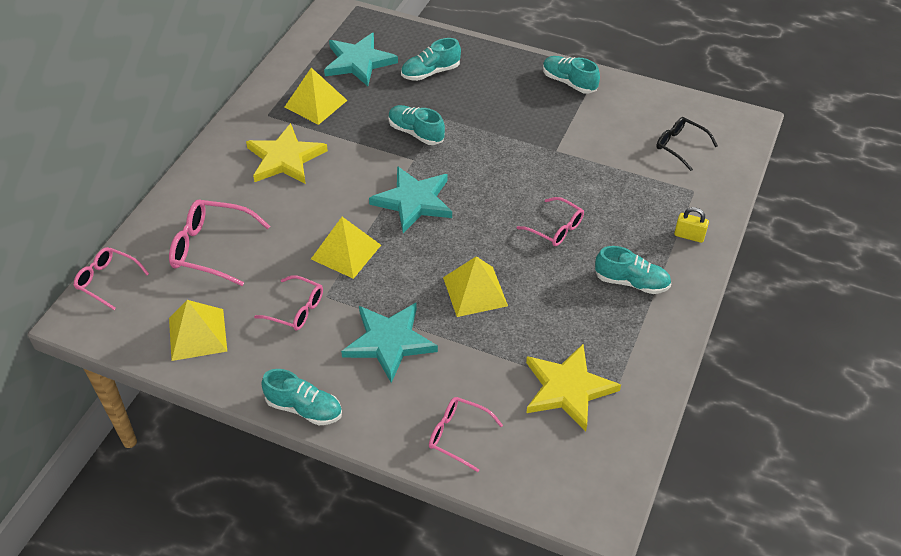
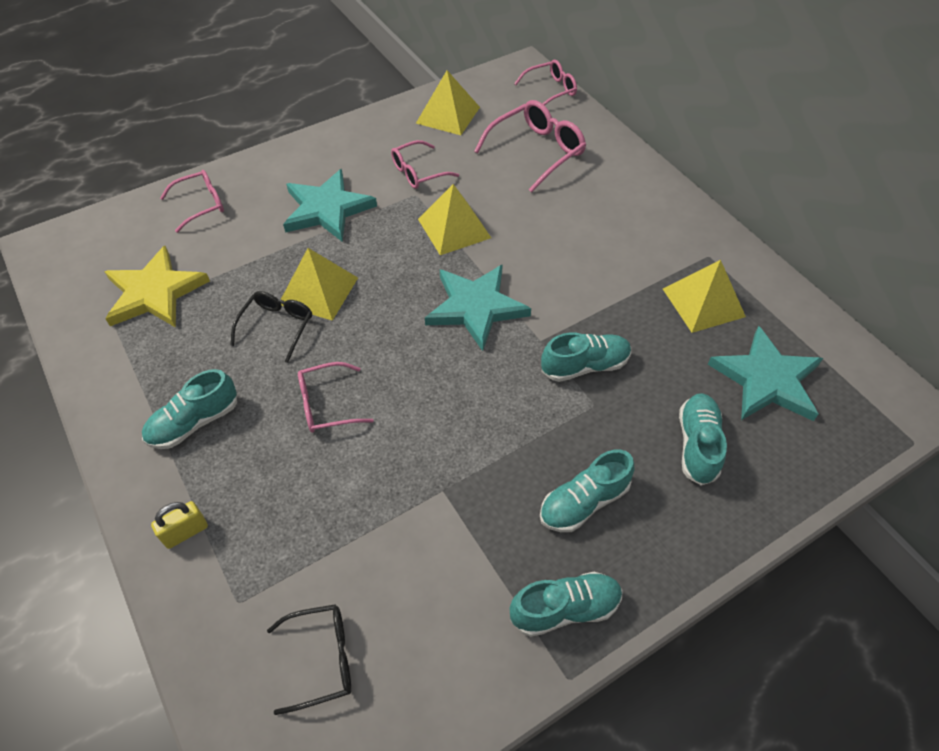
camera: 125 degrees right, 5 degrees up
yellow star [246,123,328,184] -> none
turquoise shoe [261,369,342,425] -> turquoise shoe moved to [540,449,634,532]
none -> black glasses [230,291,312,363]

